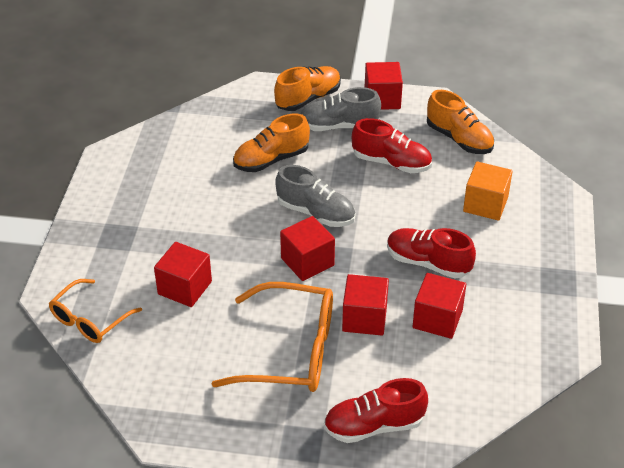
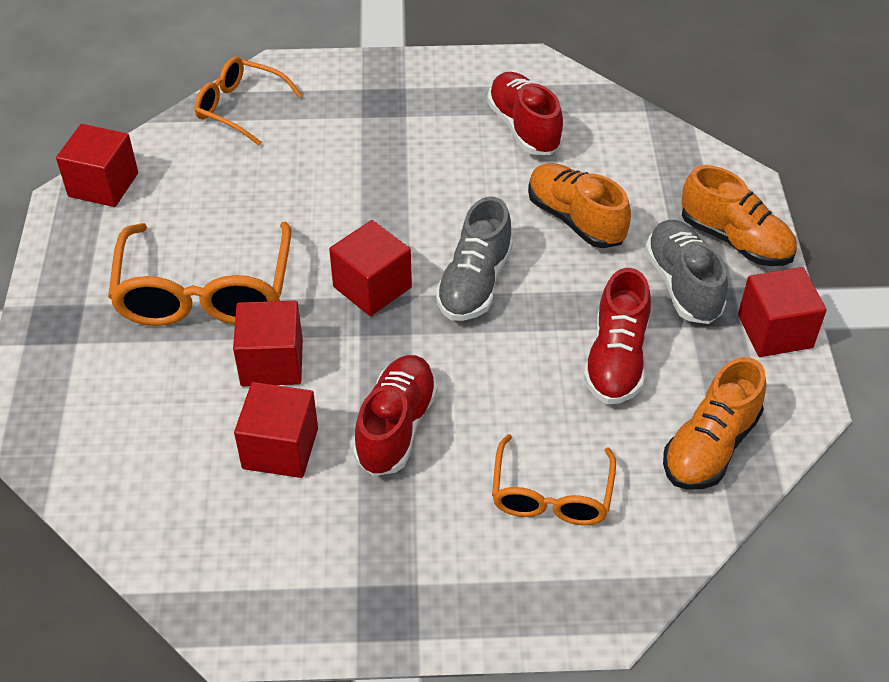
camera: 80 degrees right, 5 degrees up
red cube [154,242,212,307] -> red cube moved to [56,124,138,207]
red shoe [324,378,428,443] -> red shoe moved to [487,72,564,155]
orange cube [463,161,513,221] -> orange glasses [492,434,616,525]

